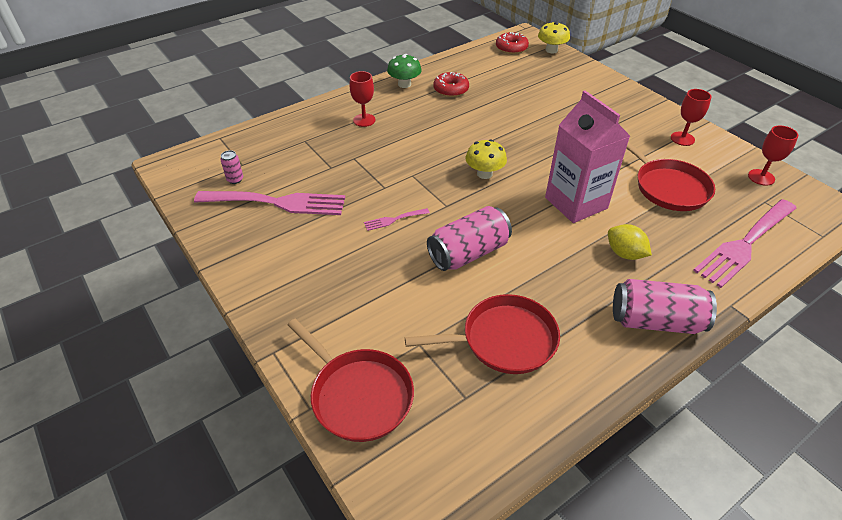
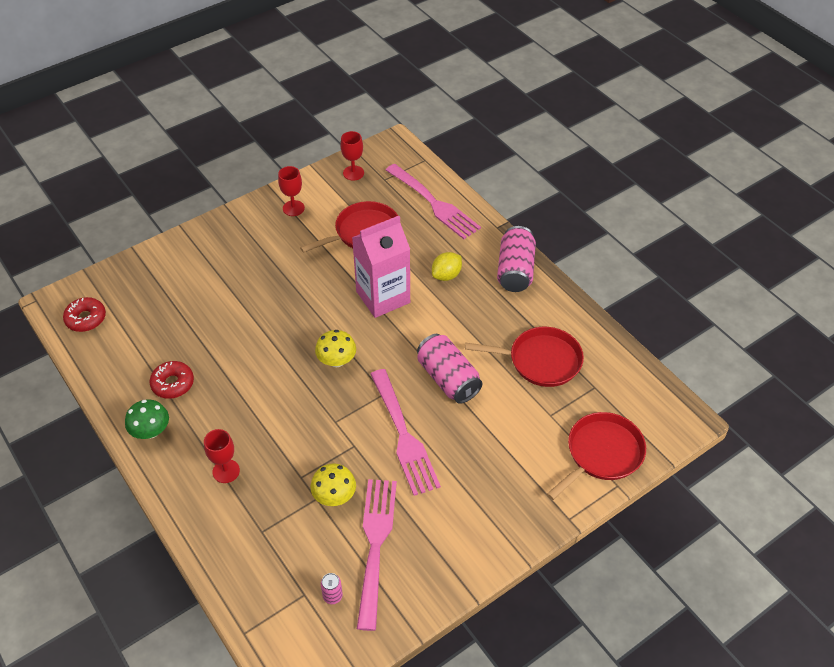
camera: 90 degrees left, 5 degrees up
pink fork [364,208,430,231] -> pink fork [370,369,441,496], size x2.30
red pan [405,294,560,374] -> red pan turned 105 degrees clockwise [465,327,584,387]
yellow mushroom [538,22,570,53] -> yellow mushroom moved to [311,463,356,506]

